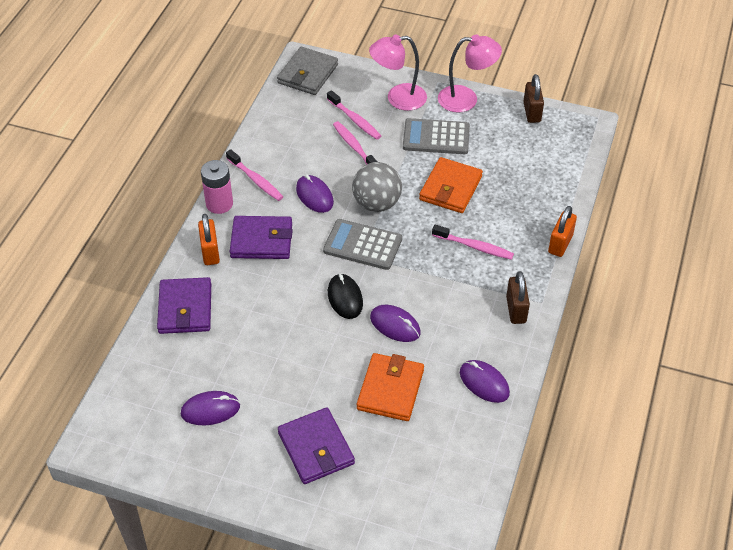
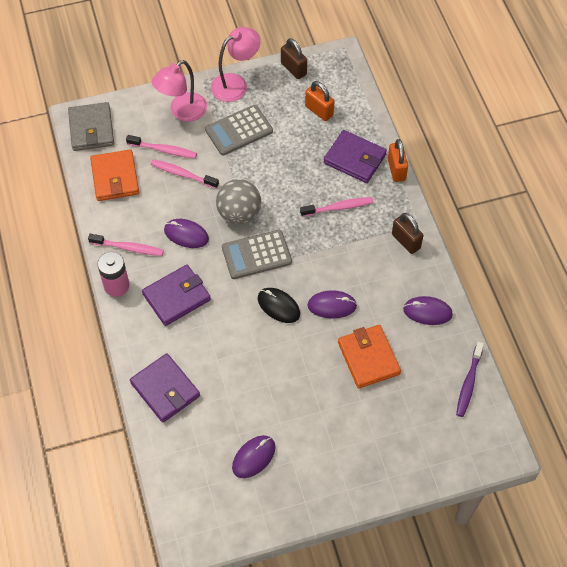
camera: 35 degrees left, 10 degrees up
orange padlock [198,214,220,265] -> orange padlock moved to [305,81,334,121]
purple wallet [278,407,355,484] -> purple wallet moved to [324,130,387,183]
orange wallet [419,157,483,213] -> orange wallet moved to [90,149,139,201]
none -> purple toothbrush [456,342,484,417]

